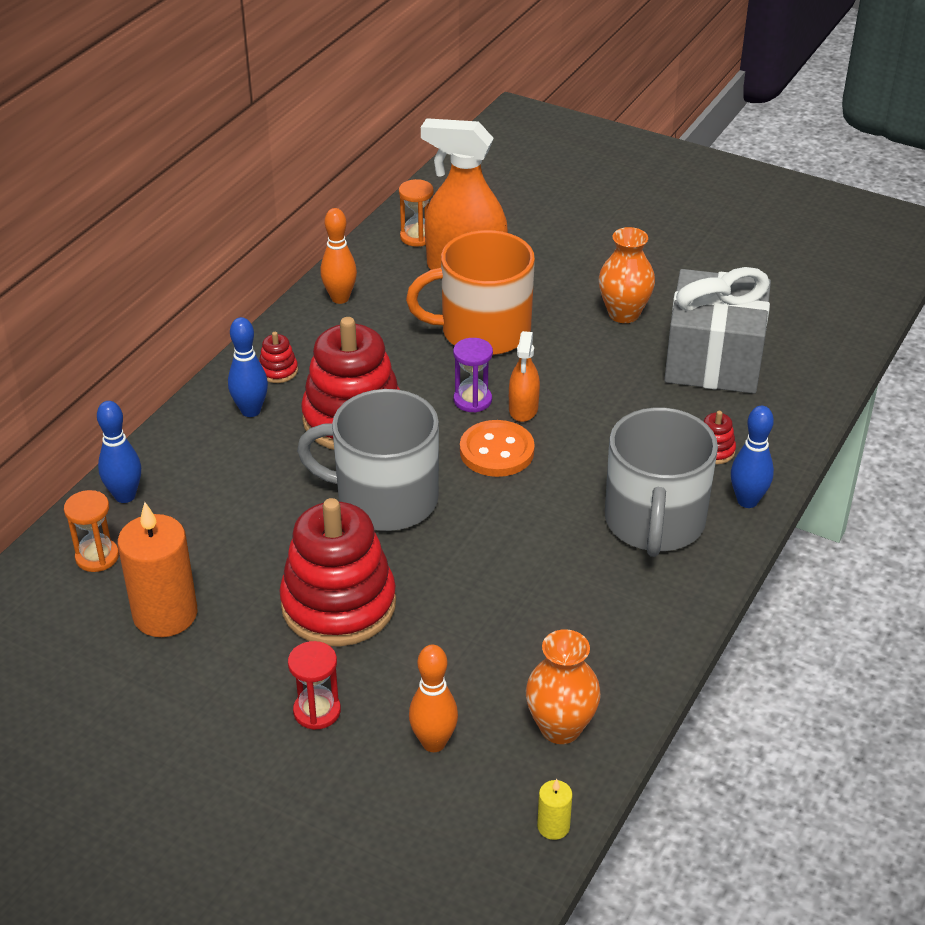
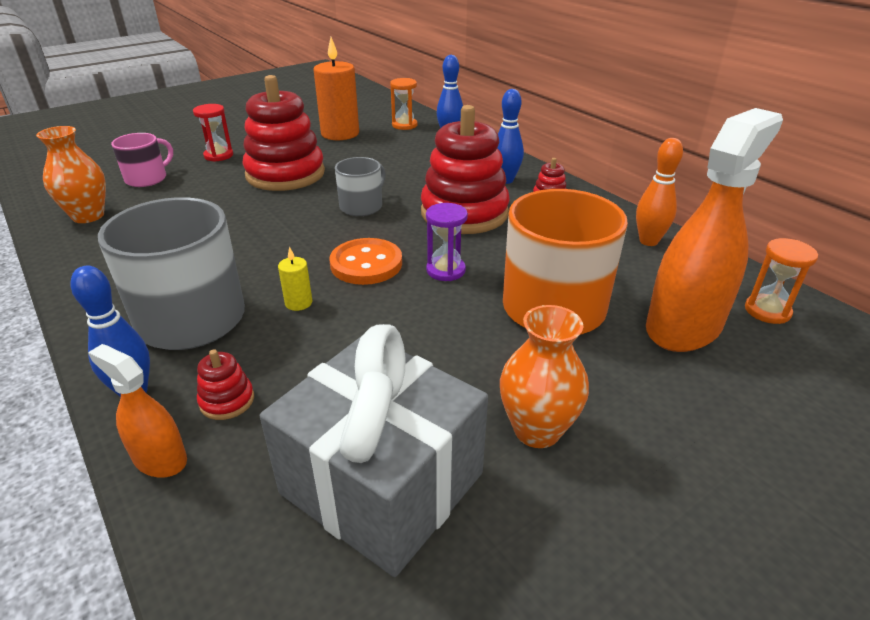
camera: 115 degrees right, 5 degrees down
grey mug [297,389,439,531] -> grey mug [335,157,386,216], size x0.54
orange bowling pin [409,645,458,752] -> pink mug [111,133,173,187]
orange spray bottle [509,331,540,422] -> orange spray bottle moved to [88,344,187,477]
yellow candle [537,779,573,840] -> yellow candle moved to [278,247,312,311]

